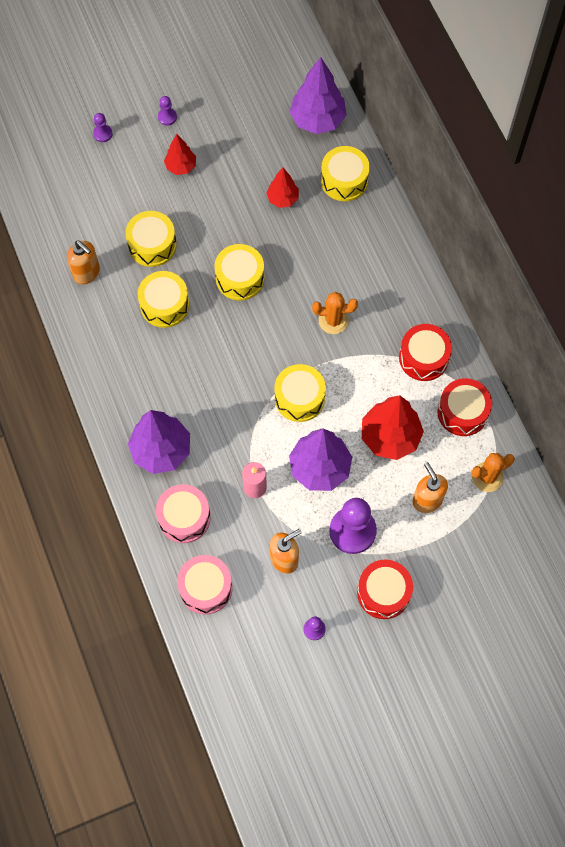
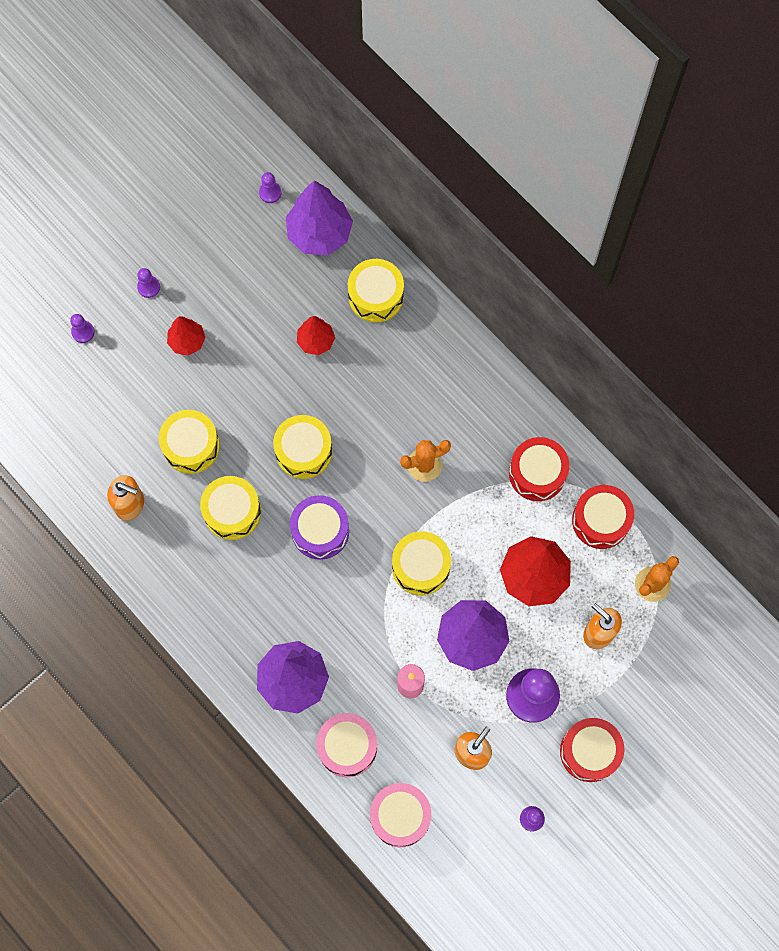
camera: 20 degrees left, 5 degrees up
none -> purple pawn [259,172,282,203]
none -> purple drum [290,495,349,560]

